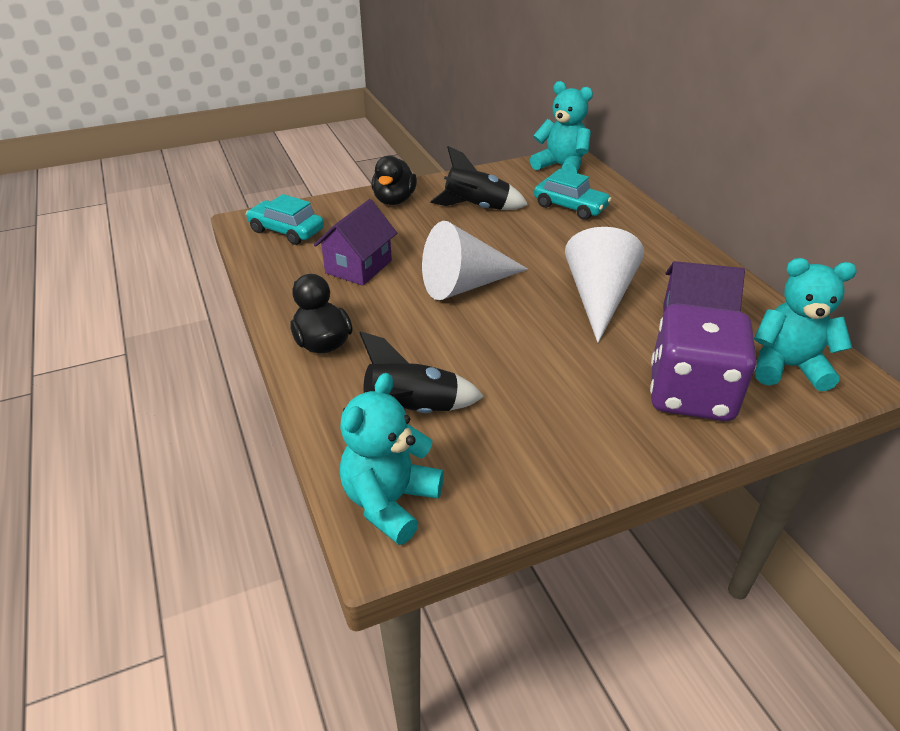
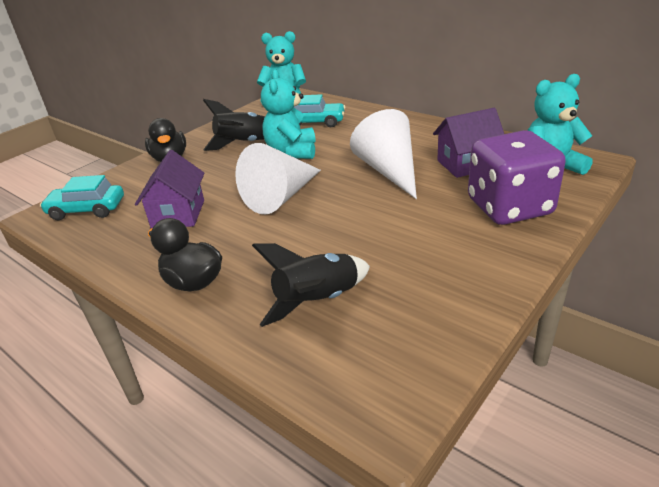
camera: 25 degrees left, 5 degrees down
turquoise teddy bear [340,373,444,545] -> turquoise teddy bear moved to [261,70,315,159]

